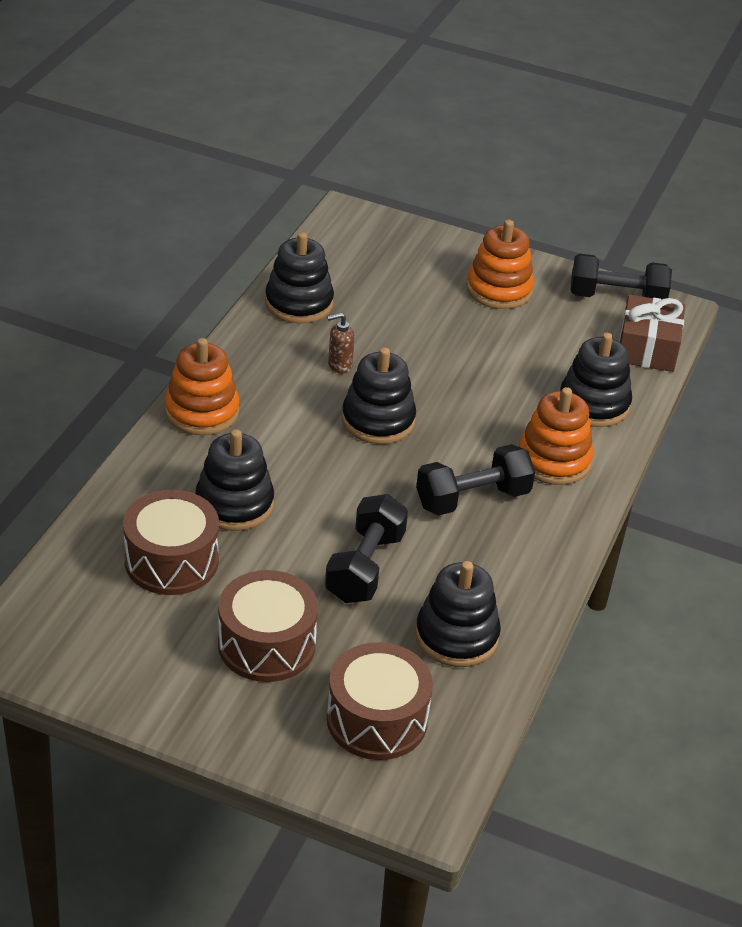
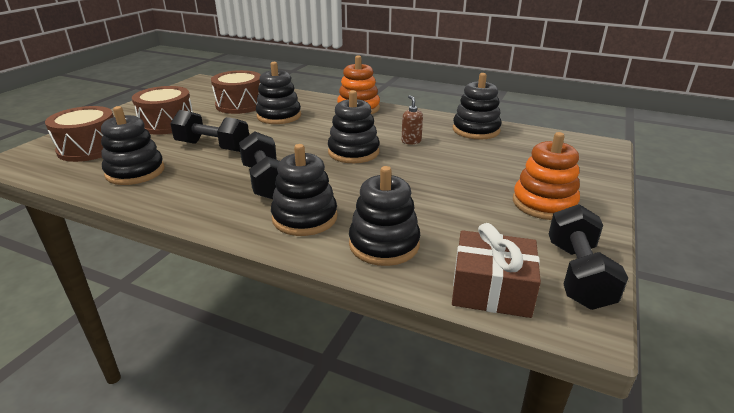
camera: 95 degrees right, 10 degrees down
orange stacking toy [519,387,594,485] -> black stacking toy [271,144,337,236]

